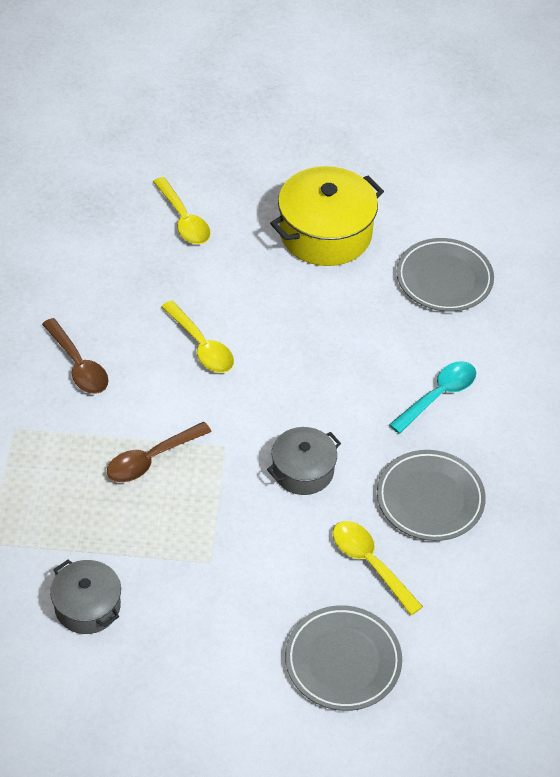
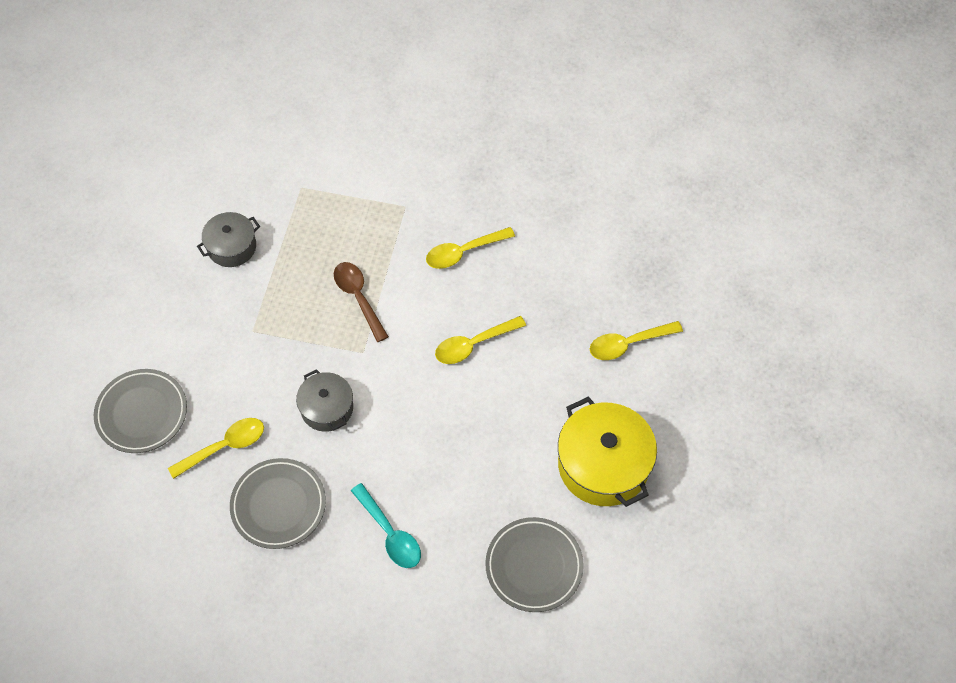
camera: 100 degrees right, 10 degrees up
brown spoon [42,318,109,394] -> yellow spoon [426,227,515,269]

